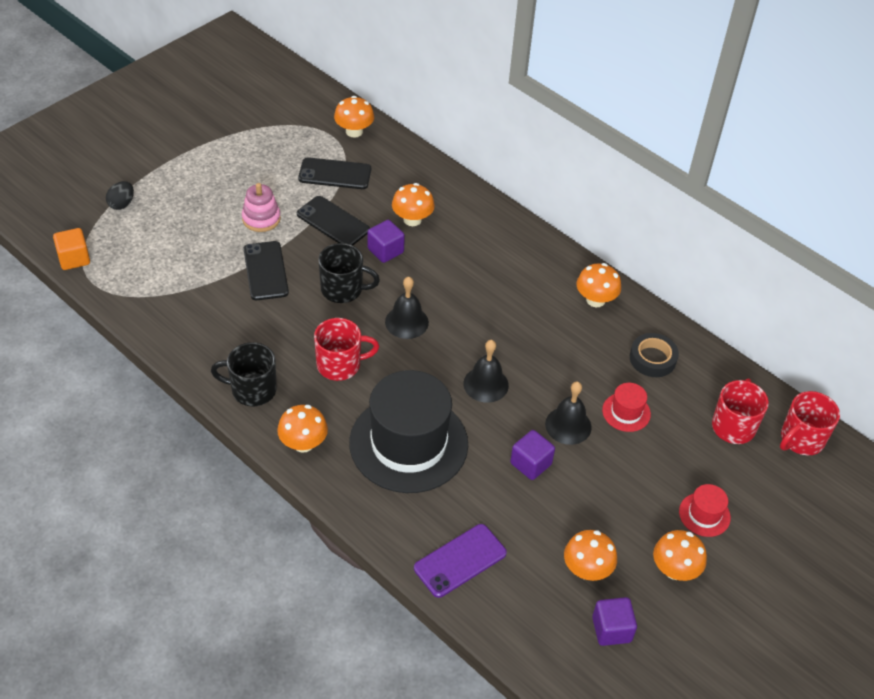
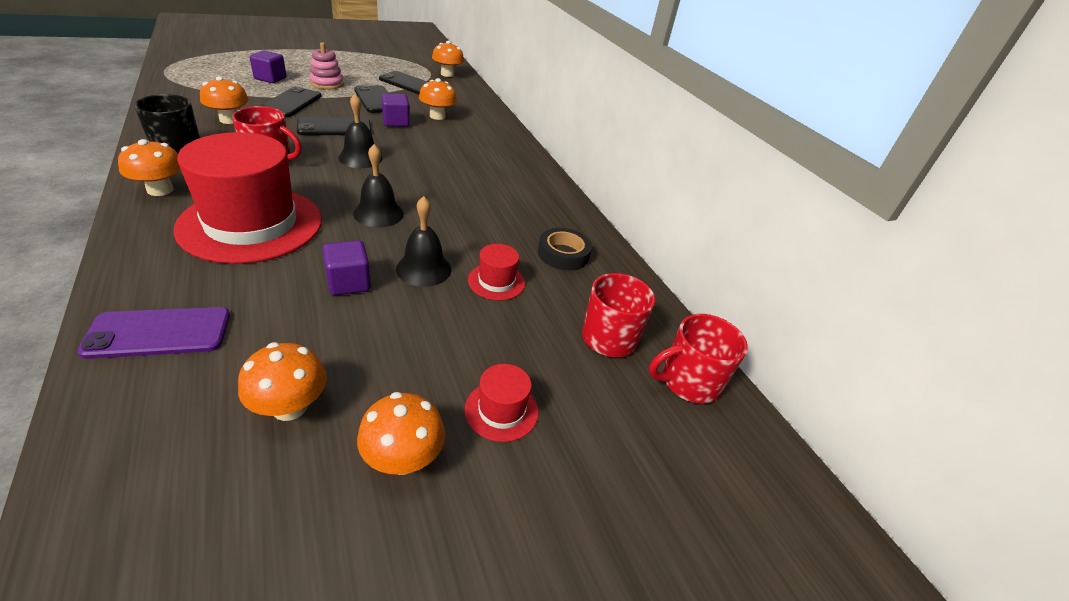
camera: 20 degrees right, 10 degrees down
orange cube [53,228,90,270] -> none
black egg [106,181,134,210] -> none
black mug [318,243,380,303] -> black phone [297,117,371,135]
black hat [349,370,468,493] -> red hat [174,132,322,264]
orange mushroom [577,263,621,307] -> orange mushroom moved to [200,76,249,124]
purple cube [592,597,637,646] -> purple cube moved to [250,50,286,83]

